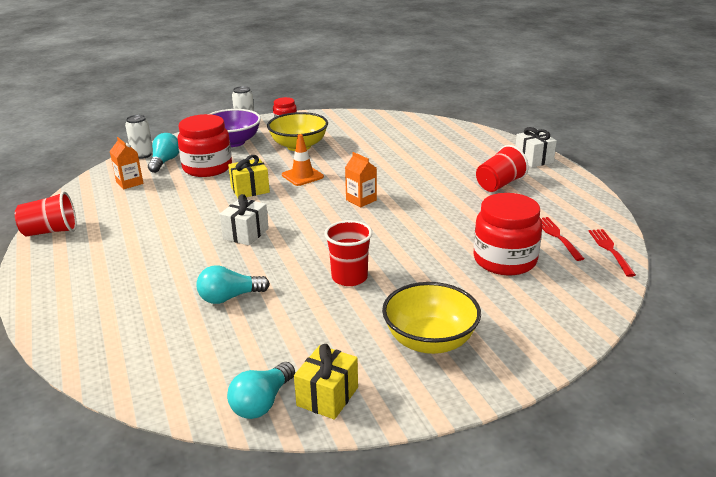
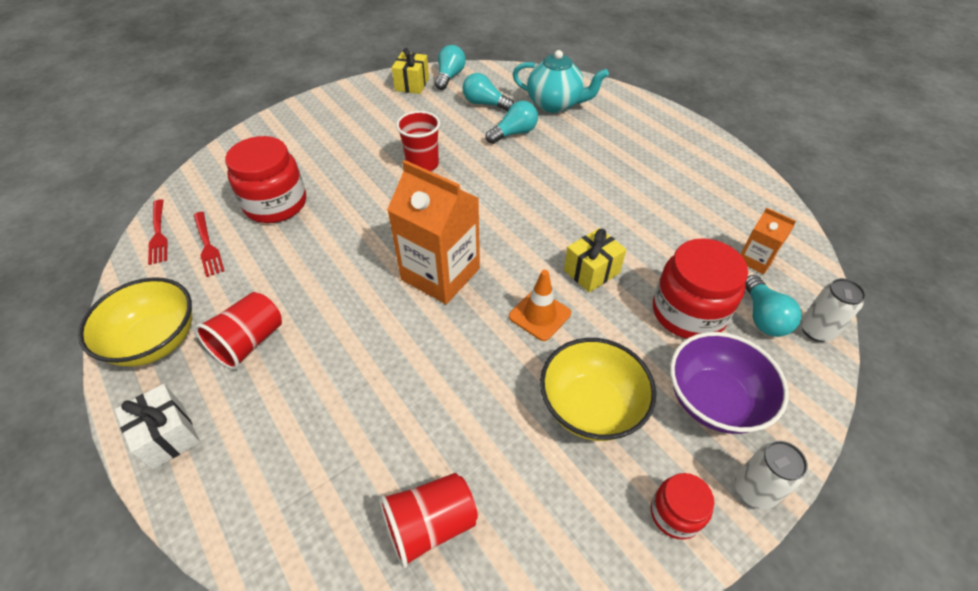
camera: 165 degrees right, 20 degrees up
red cup [15,191,76,237] -> red cup moved to [379,473,478,569]
white gift [220,194,269,246] -> none
orange carton [345,152,377,207] -> orange carton [387,160,480,304], size x2.01
yellow bowl [382,282,481,354] -> yellow bowl moved to [78,277,192,366]
none -> turquoise light bulb [462,73,514,111]
none -> turquoise teapot [513,50,609,113]

